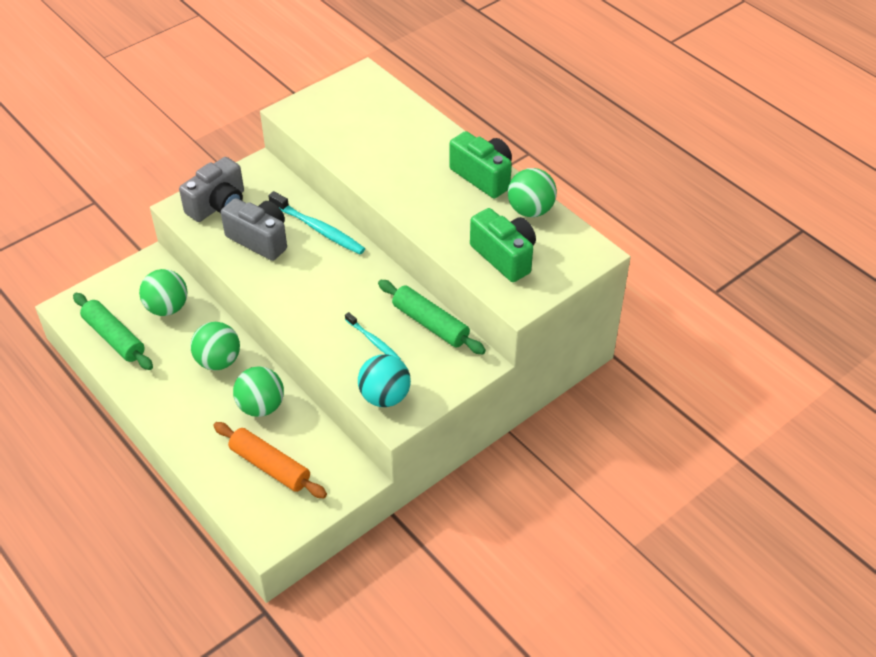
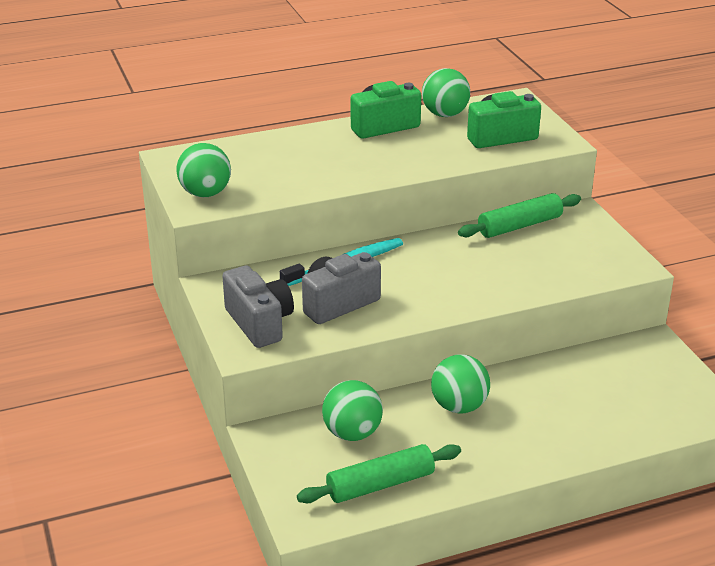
camera: 70 degrees left, 15 degrees down
orange rolling pin [213,422,327,498] -> none
green ball [233,366,284,417] -> green ball moved to [176,143,231,197]
turquoise toothbrush [345,312,401,359] -> none
turquoise ball [358,354,411,407] -> none

